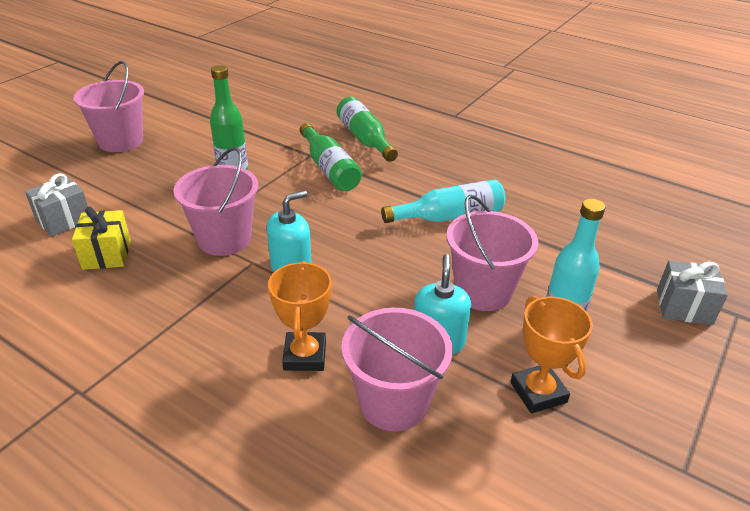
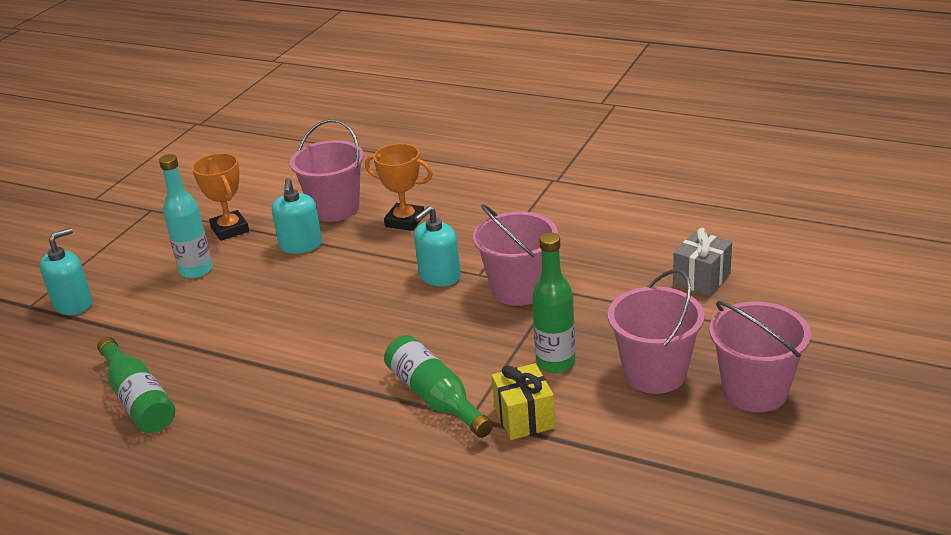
camera: 175 degrees right, 5 degrees down
yellow gift [72,207,131,270] -> yellow gift moved to [491,363,555,440]
orange trophy [268,261,332,371] -> orange trophy turned 60 degrees counterclockwise [365,144,433,231]
green bottle [337,97,398,162] -> green bottle moved to [97,337,175,433]
turquoise bottle [381,179,505,223] -> none
pink bucket [446,195,538,311] -> pink bucket moved to [608,269,704,394]
grey gift [657,260,728,325] -> turquoise soap dispenser [40,228,92,315]

